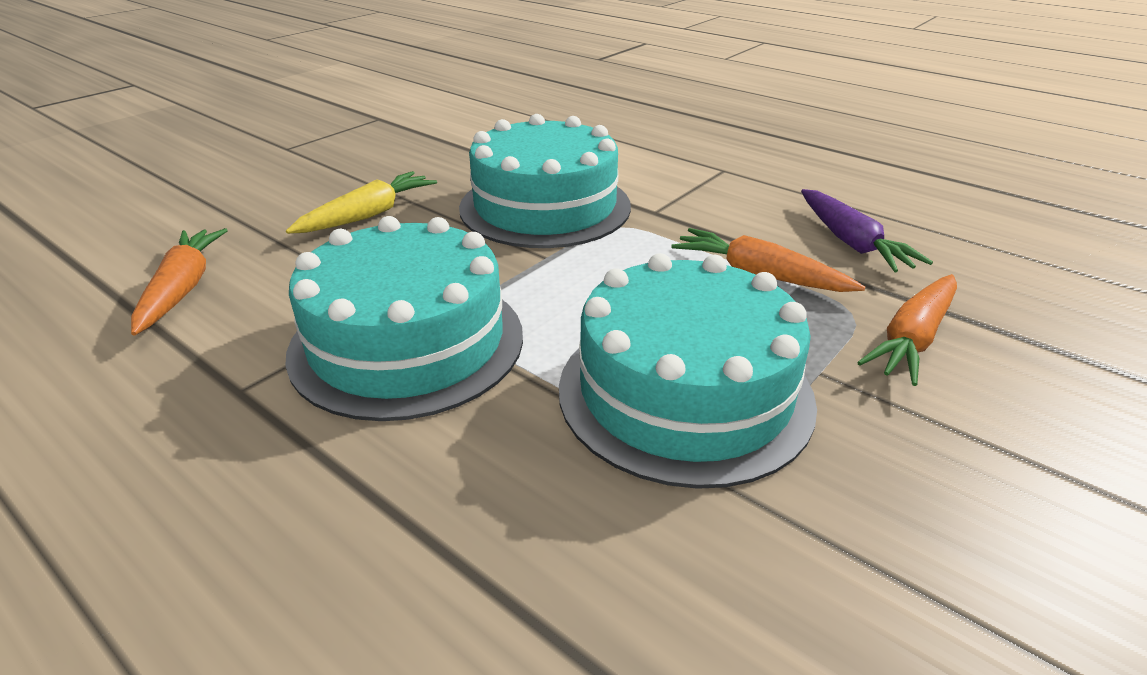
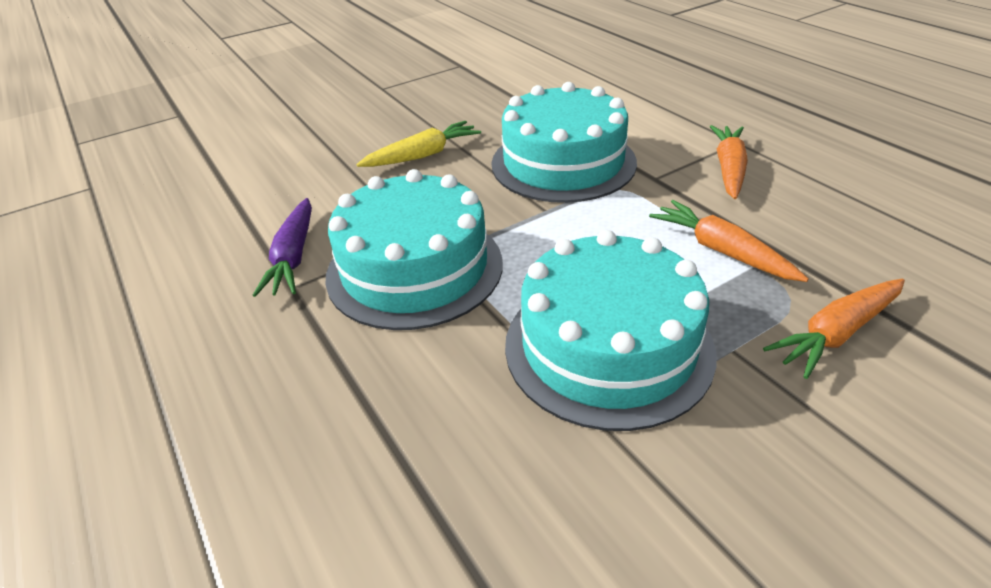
camera: 20 degrees right, 5 degrees up
orange carrot [131,228,228,335] -> orange carrot moved to [710,125,748,199]
purple carrot [801,189,933,272] -> purple carrot moved to [252,198,312,297]

